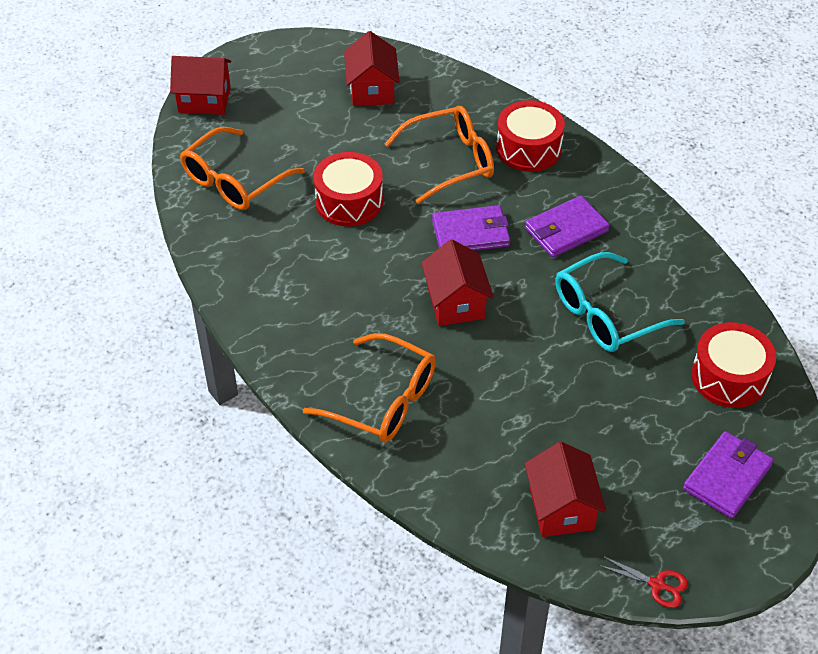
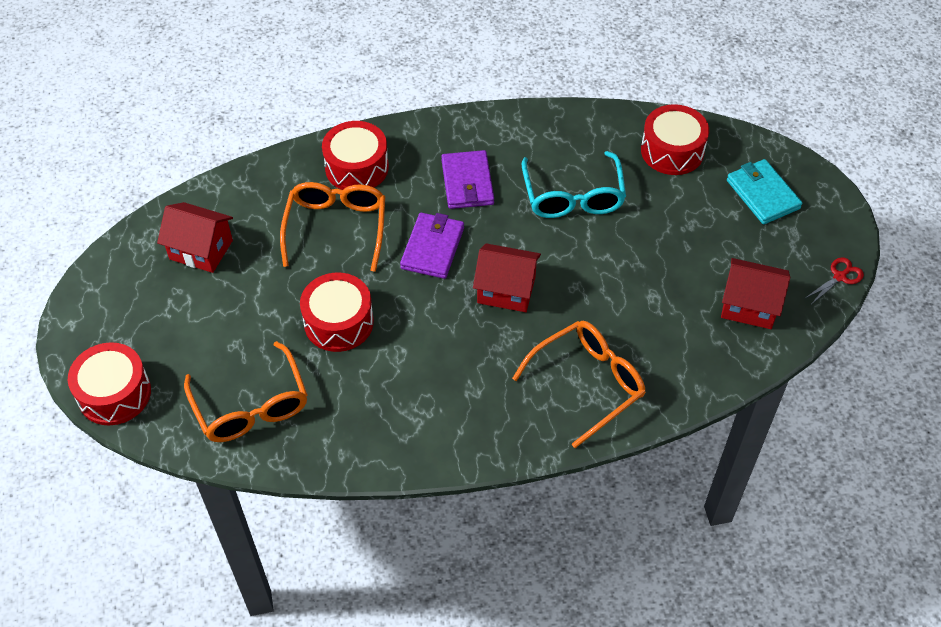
camera: 65 degrees left, 5 degrees up
red house [170,56,231,115] -> red drum [68,342,151,426]
purple wallet [683,431,774,519] -> turquoise wallet [727,159,802,224]

